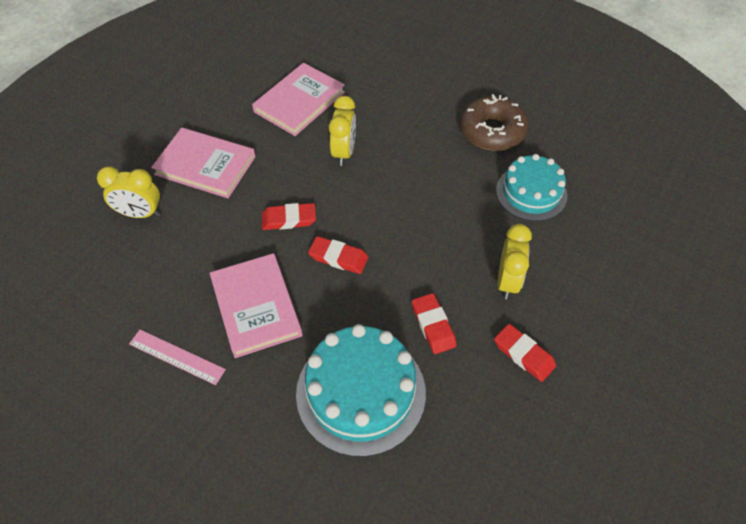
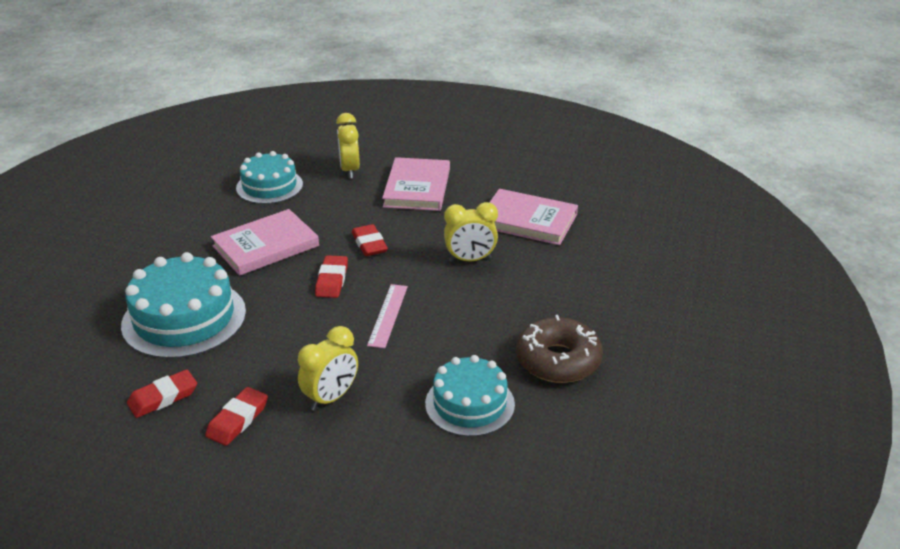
camera: 75 degrees right, 20 degrees down
pink ruler [129,330,226,385] -> pink ruler moved to [367,284,408,348]
red eraser [412,293,457,354] -> red eraser moved to [127,369,197,418]
yellow clock [497,224,532,299] -> yellow clock turned 45 degrees counterclockwise [298,326,358,411]
none -> turquoise cake [236,151,303,204]

